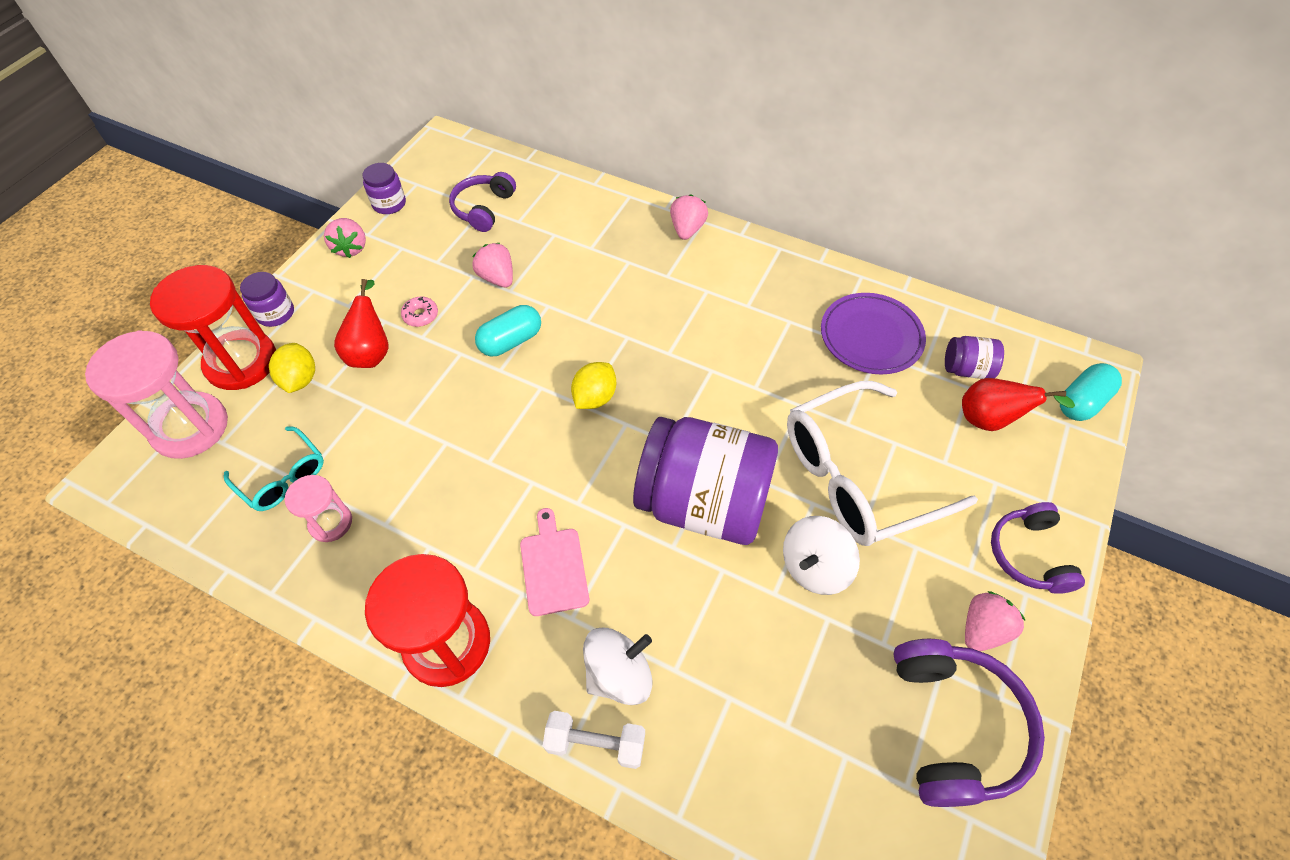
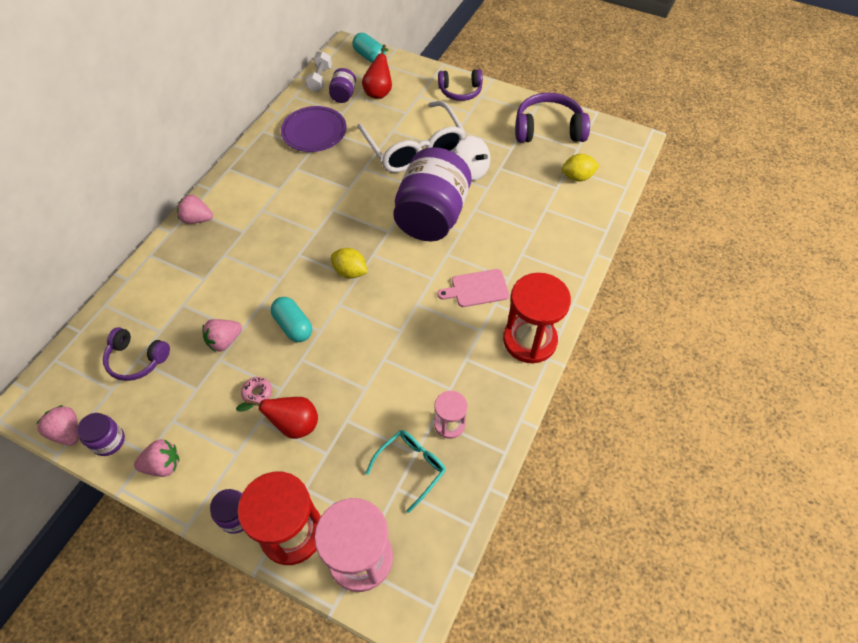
camera: 90 degrees left, 0 degrees up
yellow lemon [269,343,315,393] -> yellow lemon moved to [562,154,600,181]
white dumbbell [543,711,645,769] -> white dumbbell moved to [306,52,332,92]
white spinning top [583,628,652,705] -> none
pink strawberry [965,591,1026,651] -> pink strawberry moved to [36,405,79,446]

